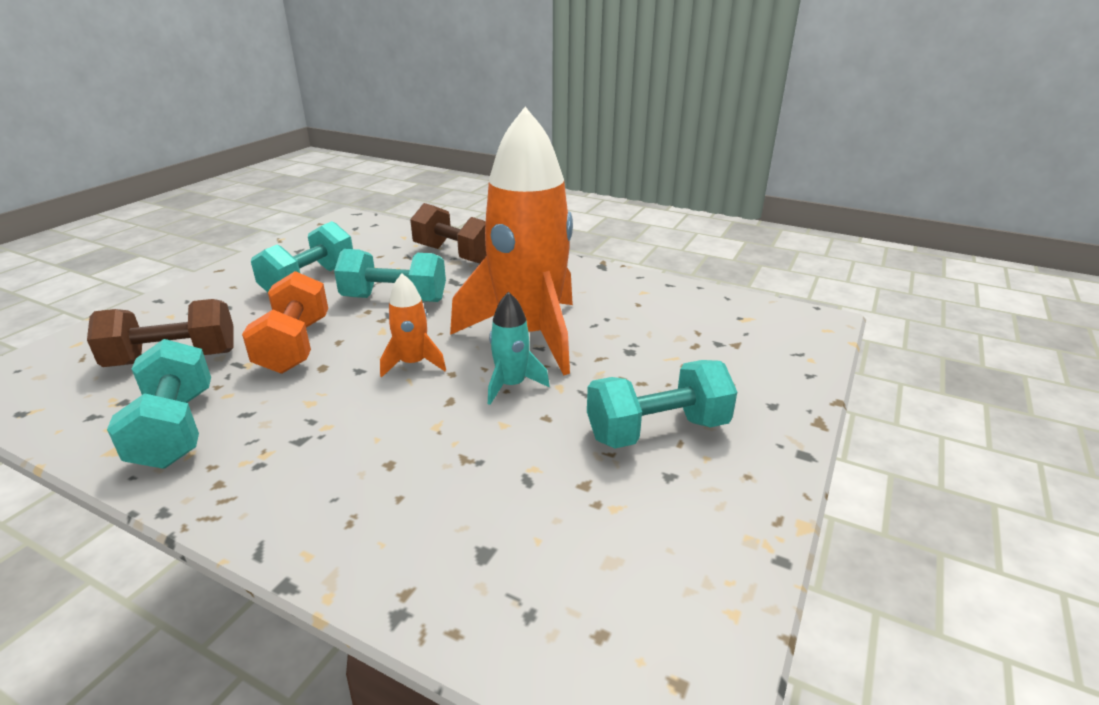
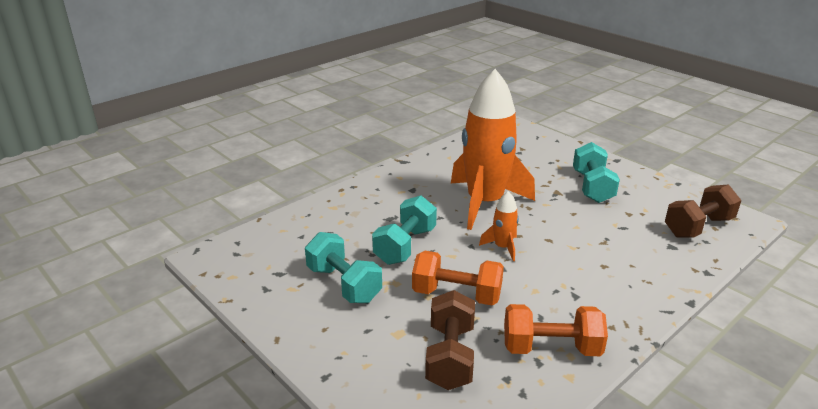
camera: 70 degrees left, 0 degrees up
turquoise dumbbell [107,339,211,468] -> orange dumbbell [504,304,608,356]
brown dumbbell [410,203,487,263] -> brown dumbbell moved to [665,185,741,238]
turquoise rocket [488,292,550,405] -> none

